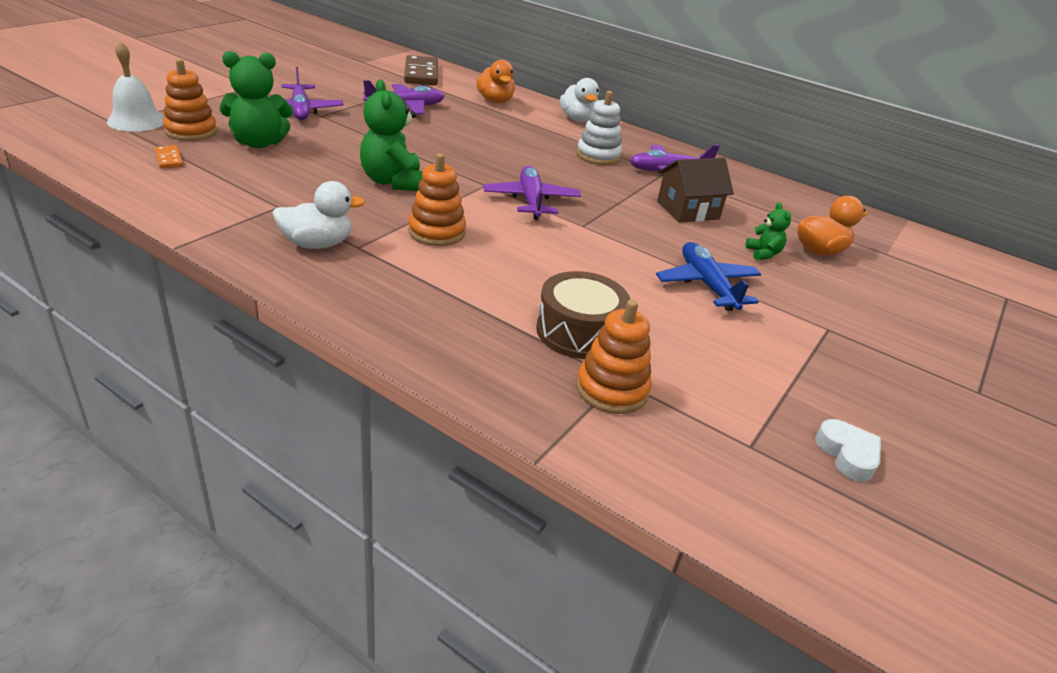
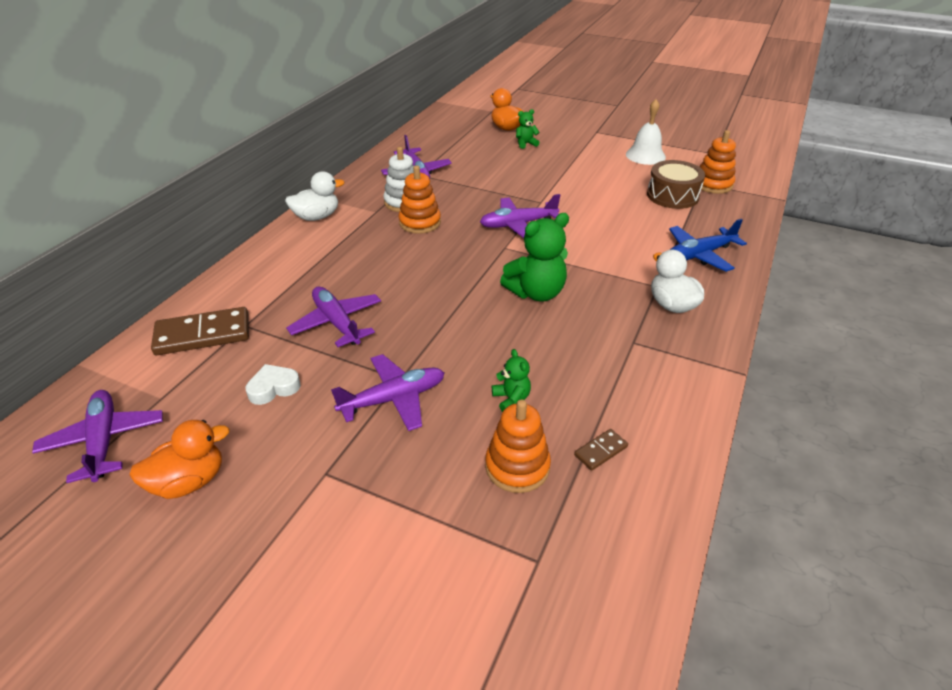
camera: 95 degrees left, 5 degrees up
white bell [107,41,164,132] -> white bell moved to [626,99,666,165]
orange domino [155,145,183,169] -> brown domino [574,429,628,471]
green teddy bear [220,51,293,148] -> green teddy bear [492,349,531,412], size x0.52
orange stacking toy [408,153,466,246] -> orange stacking toy moved to [399,165,441,234]
orange duck [476,60,515,104] -> orange duck moved to [129,420,229,499]
blue plane [656,242,761,311] -> blue plane moved to [669,219,747,272]
brown house [657,158,734,223] -> none
white heart [816,419,881,482] -> white heart moved to [246,364,301,405]
none -> purple plane [32,390,163,483]

